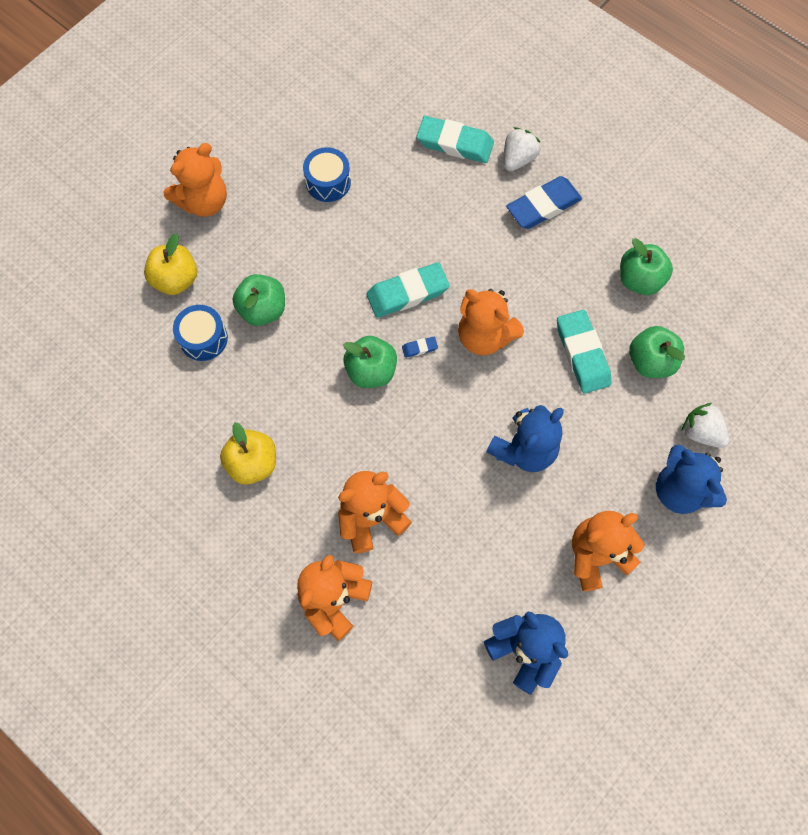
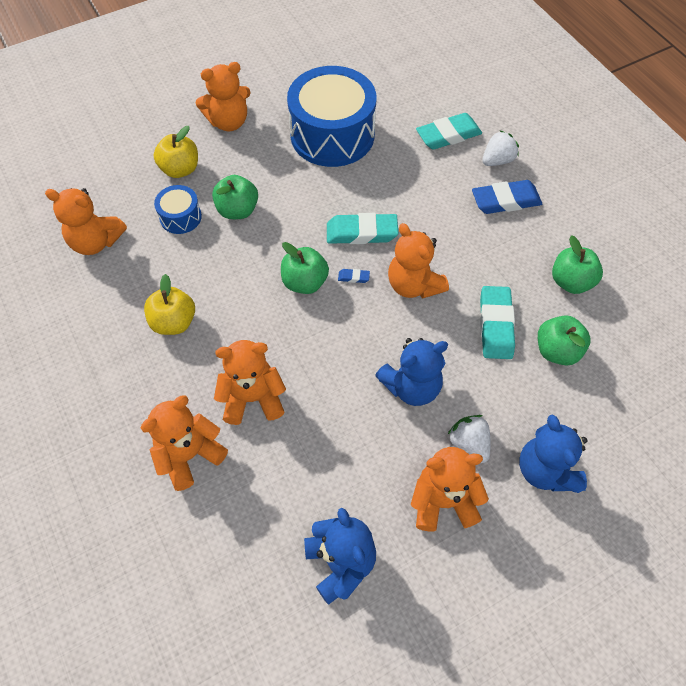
camera: 20 degrees right, 10 degrees down
blue drum [303,147,351,202] -> blue drum [287,66,377,167], size x2.18
turquoise eraser [417,116,494,163] -> turquoise eraser turned 60 degrees counterclockwise [416,113,482,150]
white strawberry [682,403,729,448] -> white strawberry moved to [448,415,491,463]
none -> orange teddy bear [45,188,127,255]

